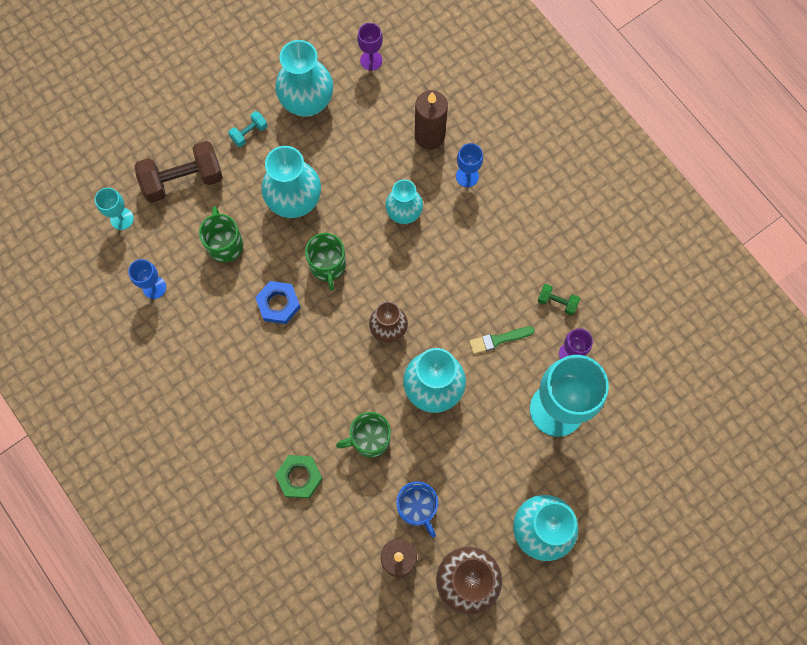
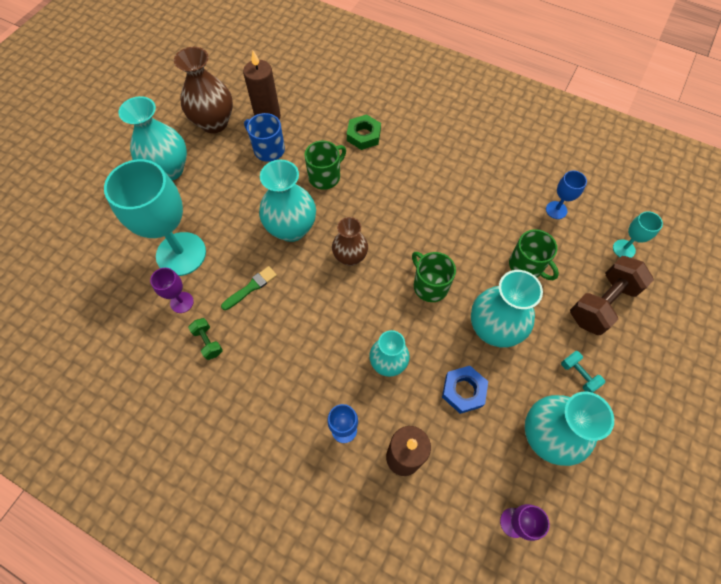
camera: 155 degrees right, 10 degrees down
turquoise dumbbell [228,111,268,147] -> turquoise dumbbell turned 60 degrees counterclockwise [561,351,605,393]
blue nut [255,281,301,324] -> blue nut moved to [442,366,488,414]
green dumbbell [537,284,580,315] -> green dumbbell turned 60 degrees clockwise [188,318,223,360]

